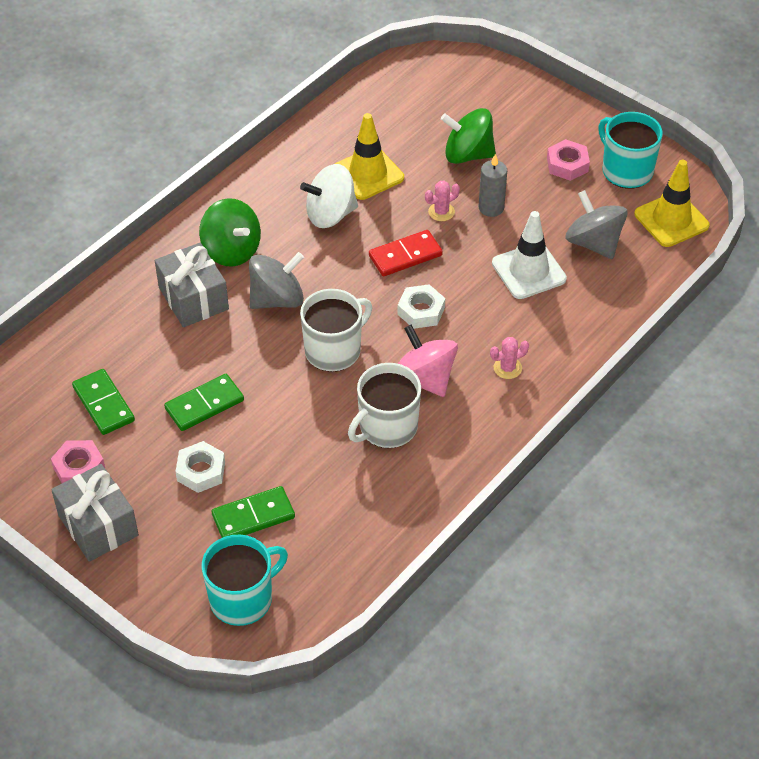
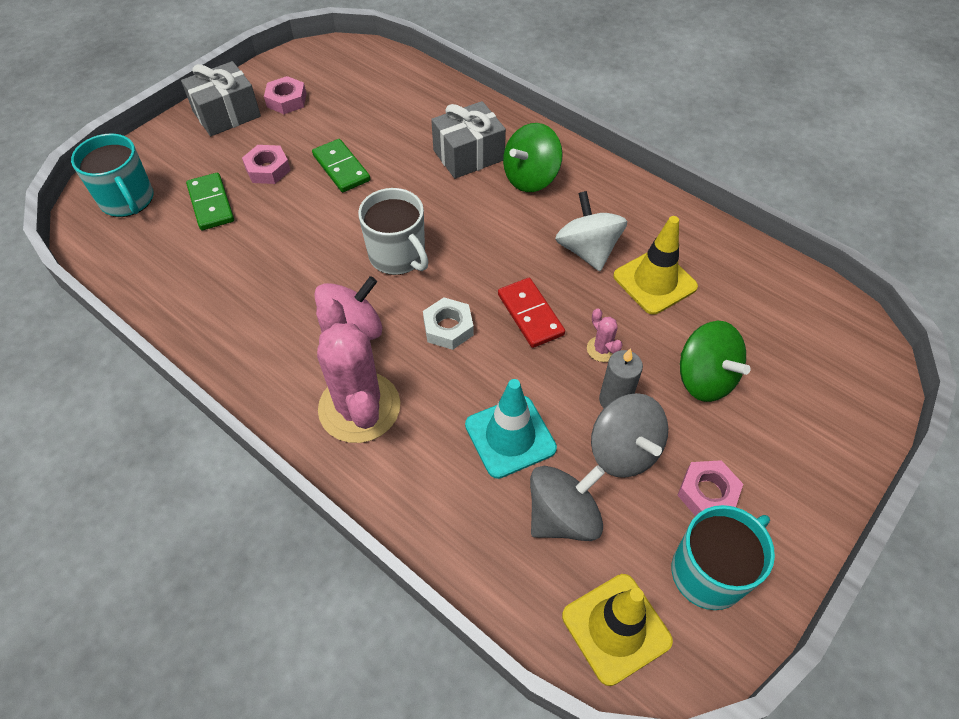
camera: 90 degrees right, 5 degrees up
green domino [72,369,135,435] -> none
white nut [176,441,225,493] -> pink nut [242,145,291,184]
grey spinning top [249,252,304,309] -> grey spinning top moved to [591,393,668,478]
white mug [348,363,421,448] -> none
green spinning top [441,108,496,164] -> green spinning top turned 135 degrees clockwise [680,321,751,402]
pink cactus [490,337,529,379] -> pink cactus [316,298,400,443], size x2.48
white traffic cone [492,211,567,299] -> turquoise traffic cone [465,379,557,479]

